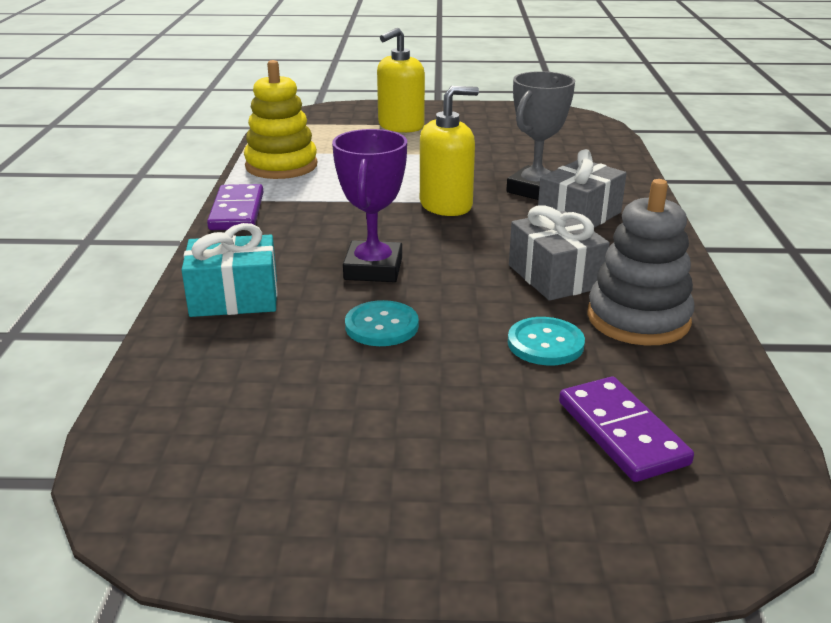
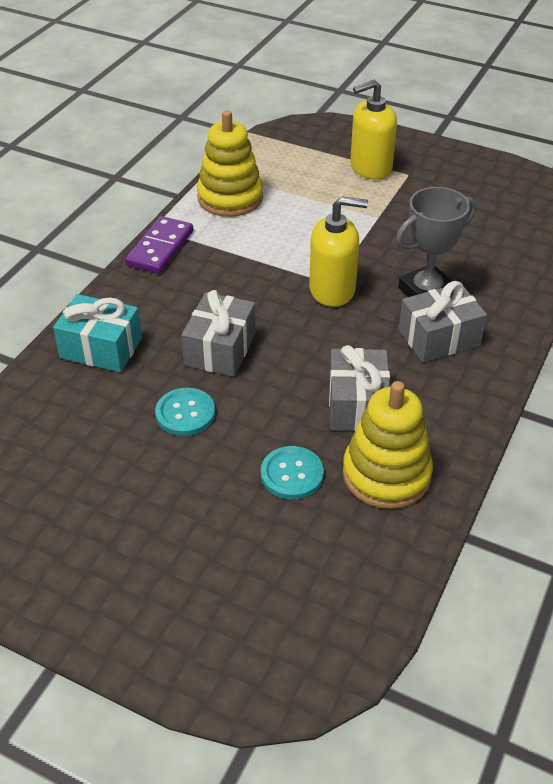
camera: 25 degrees right, 15 degrees up
purple trophy [332,129,407,282] -> grey gift [181,290,256,377]
purple domino [559,377,694,482] -> none
grey stacking toy [587,179,694,346] -> yellow stacking toy [343,381,433,509]

